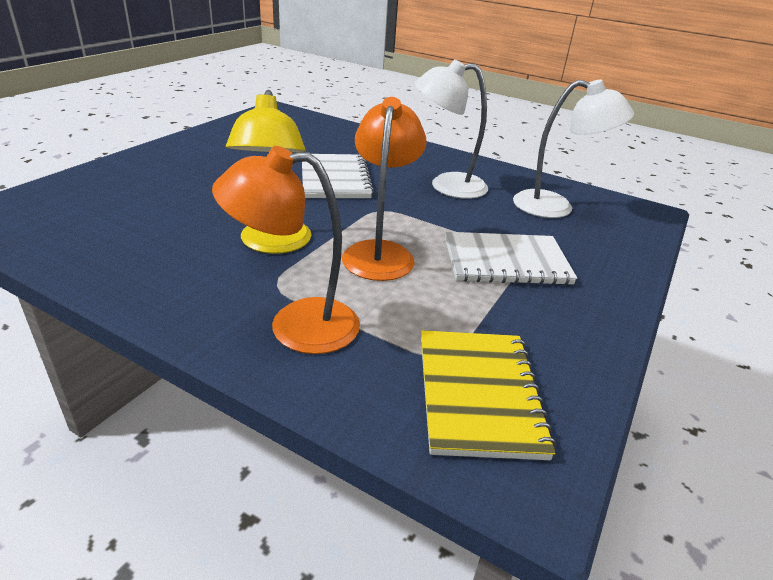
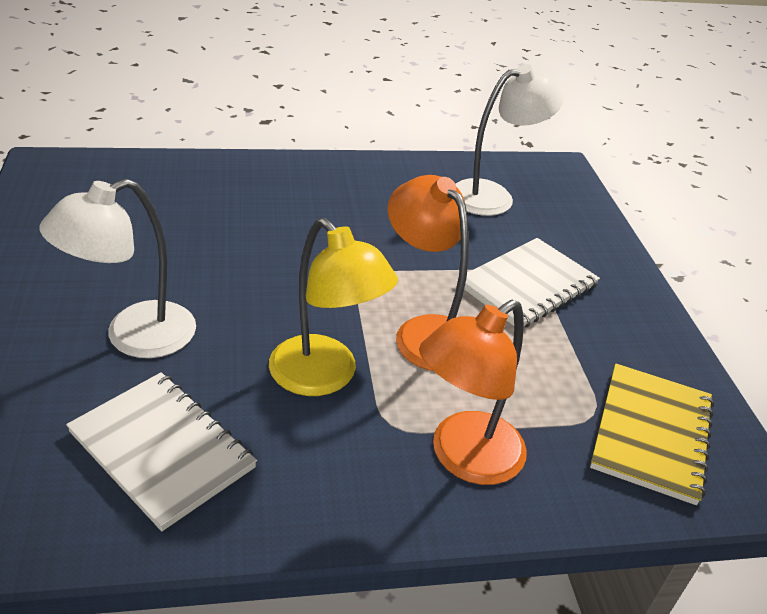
camera: 40 degrees left, 5 degrees up
white notebook [302,154,374,198] -> white notebook moved to [66,372,257,531]
white lamp [415,59,488,199] -> white lamp moved to [39,179,196,358]
yellow notebook [421,330,556,460] -> yellow notebook turned 60 degrees clockwise [590,363,714,505]

